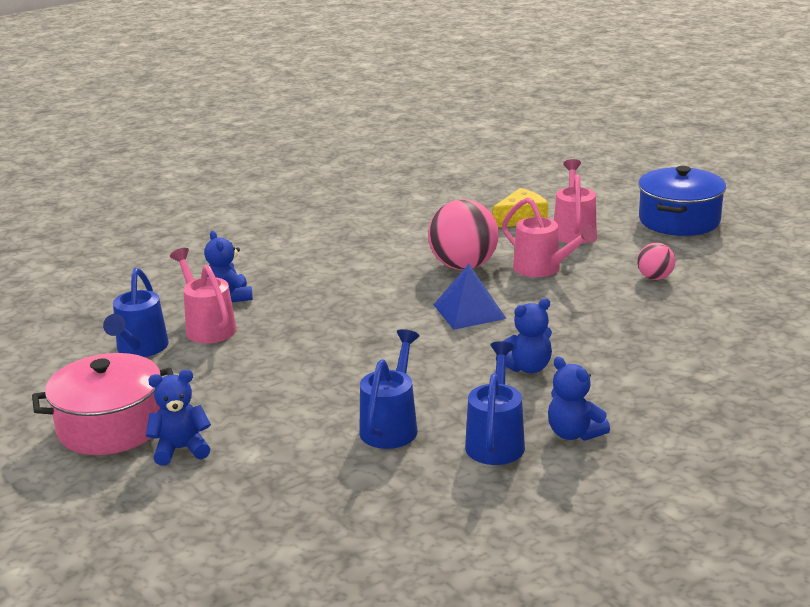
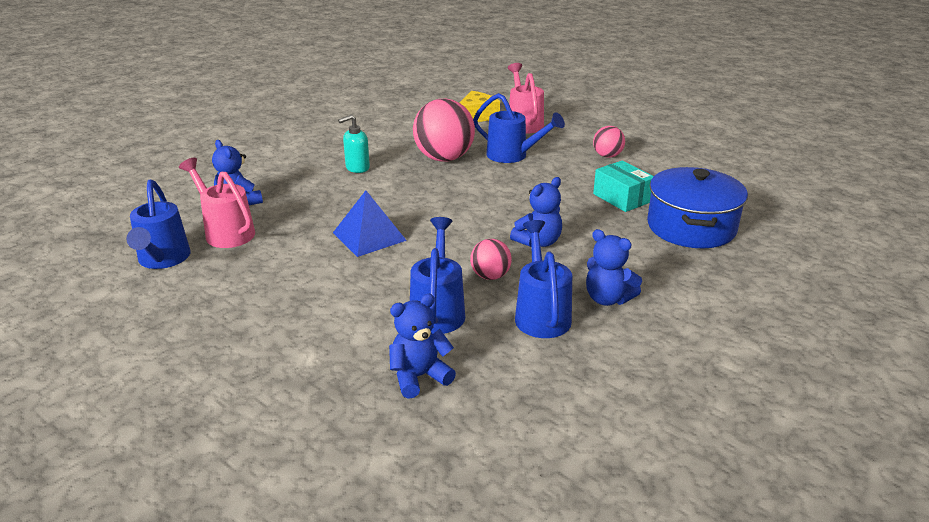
camera: 15 degrees left, 5 degrees up
pink pot [32,353,174,455] -> none
blue teddy bear [146,369,211,466] -> blue teddy bear moved to [389,294,456,399]
blue pyramid [434,264,506,330] -> blue pyramid moved to [333,191,407,257]
pink watering can [502,197,597,277] -> blue watering can [473,93,565,163]
blue pot [638,166,726,236] -> blue pot moved to [647,167,748,248]
none -> turquoise soap dispenser [338,115,370,173]
none -> pink ball [470,239,512,280]
none -> turquoise box [593,160,654,212]

